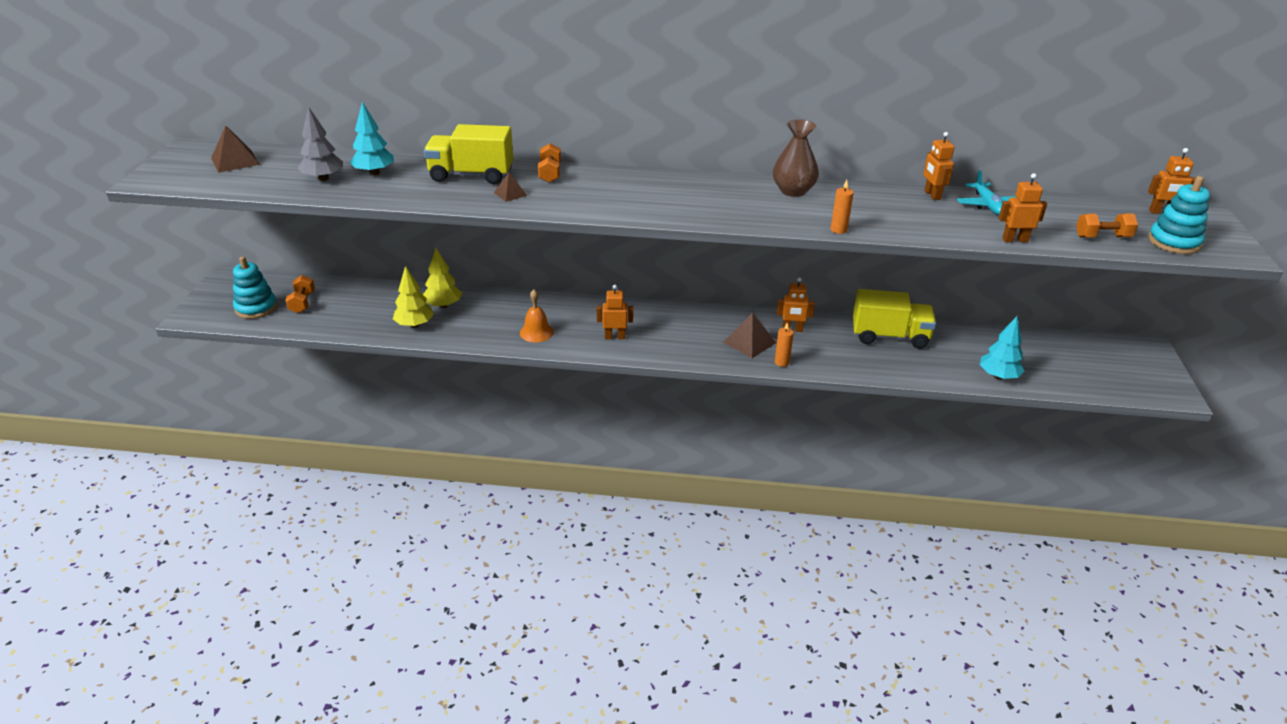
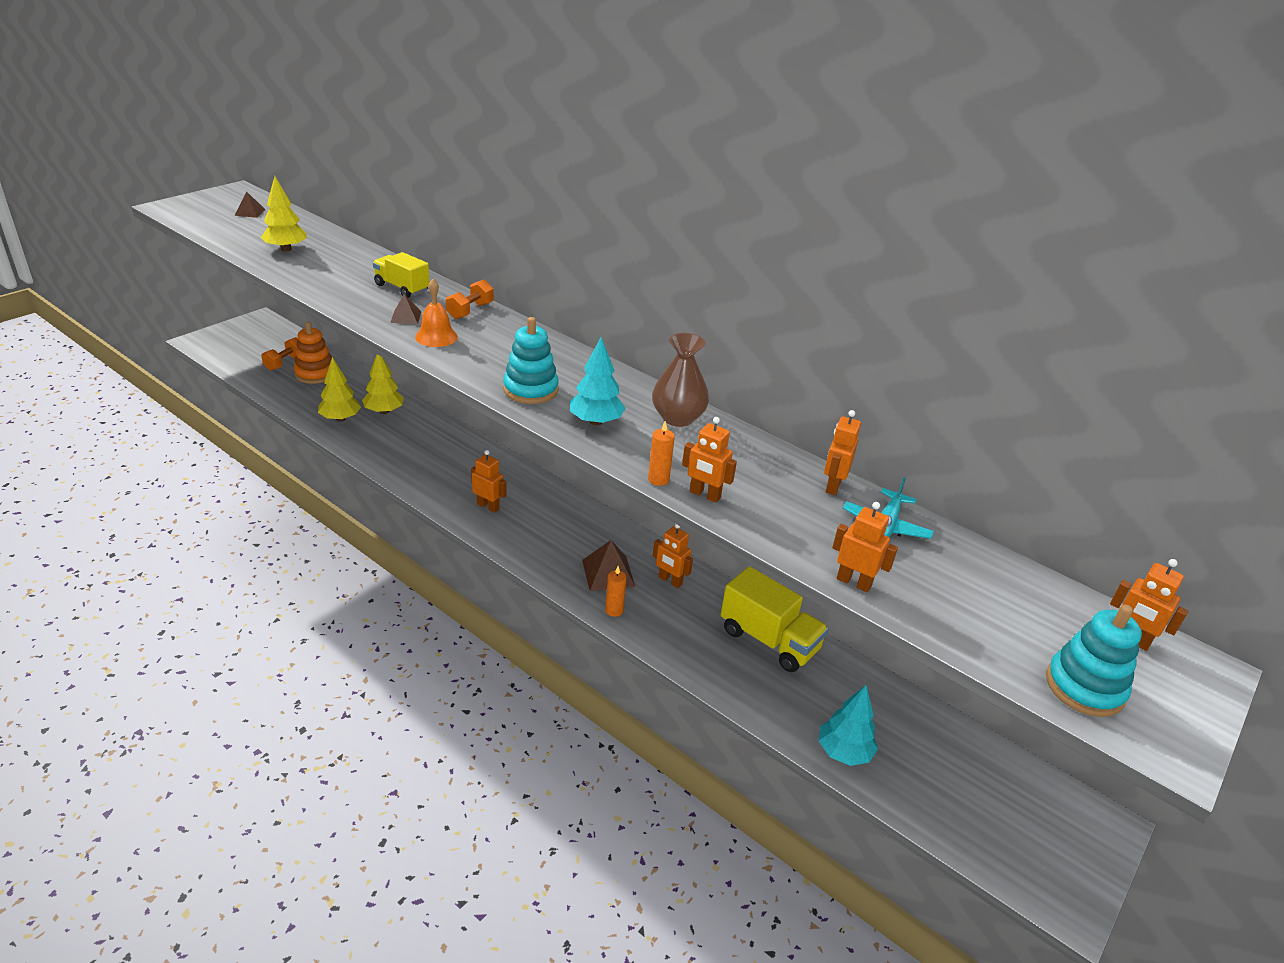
camera: 30 degrees right, 0 degrees up
brown pyramid [211,126,260,173] -> brown pyramid [235,191,266,218], size x0.60
turquoise stacking toy [233,256,277,319] -> turquoise stacking toy moved to [503,317,559,404]
grey tree [298,107,343,181] -> yellow tree [261,176,307,252]
turquoise tree [350,102,394,175] -> turquoise tree moved to [570,337,626,425]
yellow truck [424,124,514,184] -> yellow truck [373,252,430,298], size x0.65
orange bell [520,289,554,342] -> orange bell moved to [415,279,458,347]
orange dumbbell [1076,214,1138,238] -> none
none -> orange stacking toy [294,322,332,384]
none -> orange robot [682,417,737,503]

